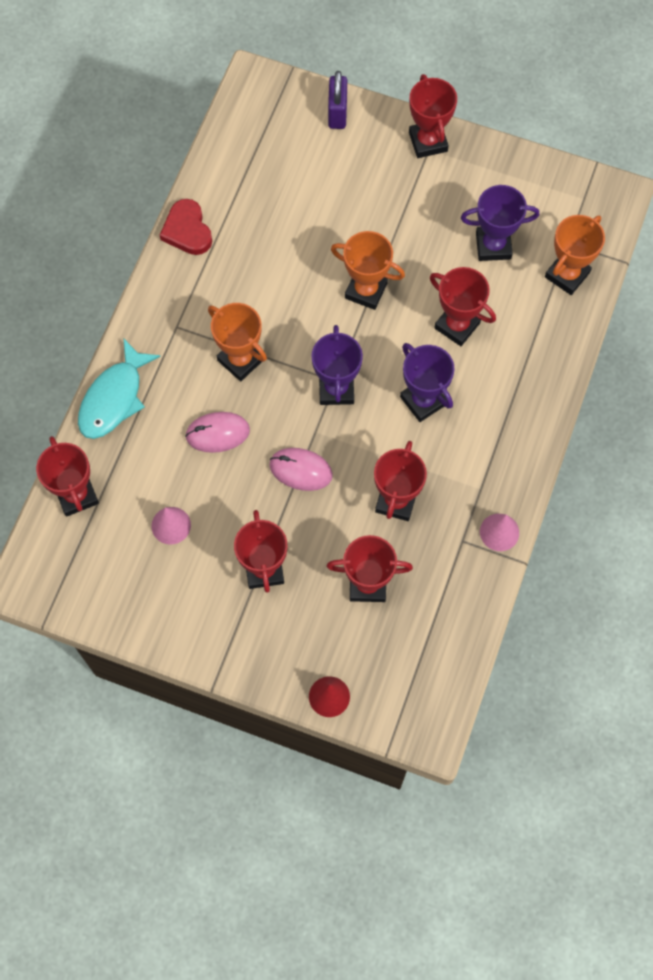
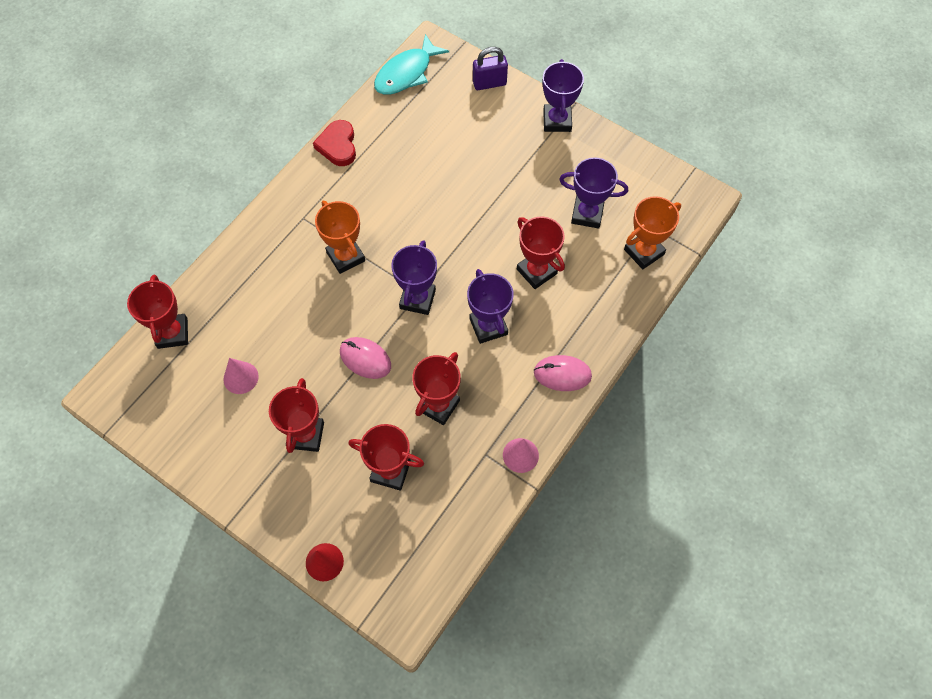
camera: 15 degrees right, 5 degrees down
turquoise fish [78,338,161,439] -> turquoise fish moved to [374,34,449,95]
pink mouse [185,412,250,453] -> pink mouse moved to [534,355,592,391]
purple padlock [328,71,347,129] -> purple padlock turned 60 degrees clockwise [473,47,508,90]
orange trophy [331,231,405,310] -> none
red trophy [409,74,457,158] -> purple trophy [542,59,584,132]

